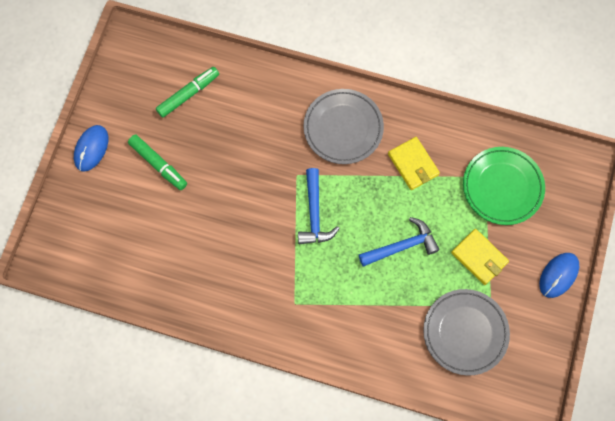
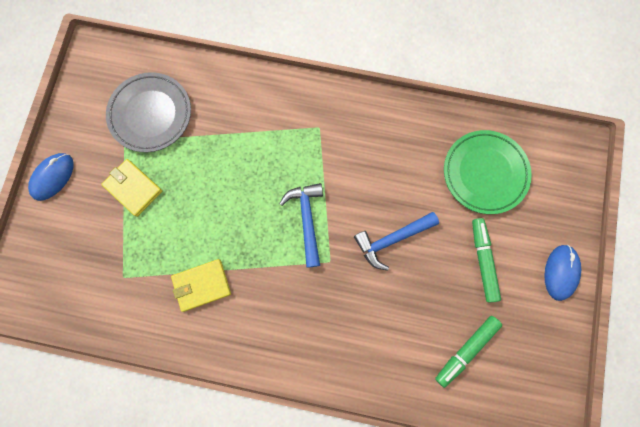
camera: 175 degrees right, 5 degrees up
green marker [128,134,187,190] -> green marker turned 45 degrees clockwise [472,218,501,302]
grey plate [303,89,384,164] -> none
blue hammer [359,217,439,267] -> blue hammer moved to [354,212,439,271]
yellow wallet [388,137,440,190] -> yellow wallet turned 75 degrees counterclockwise [171,259,231,312]
green plate [463,147,545,225] -> green plate moved to [444,130,532,214]

